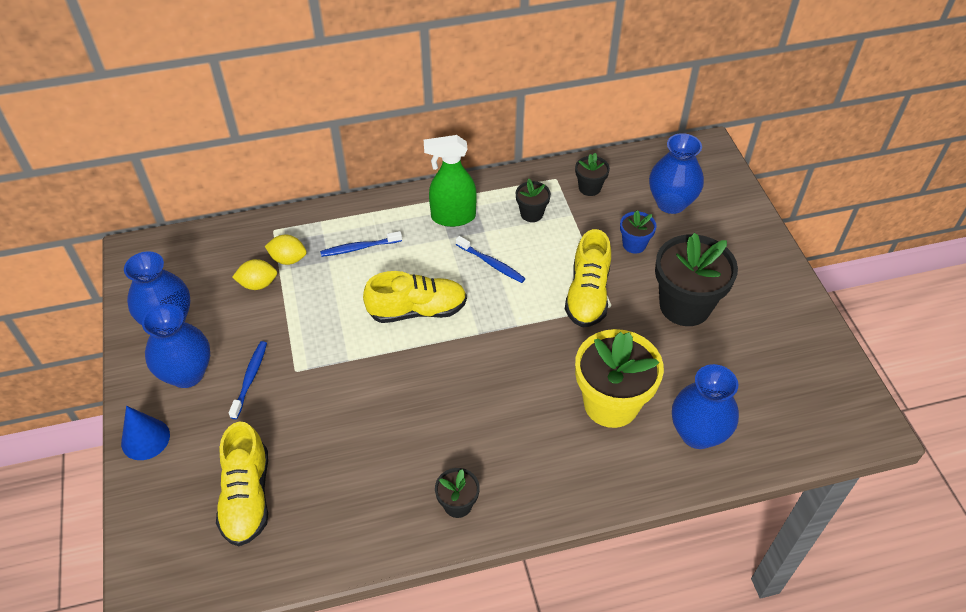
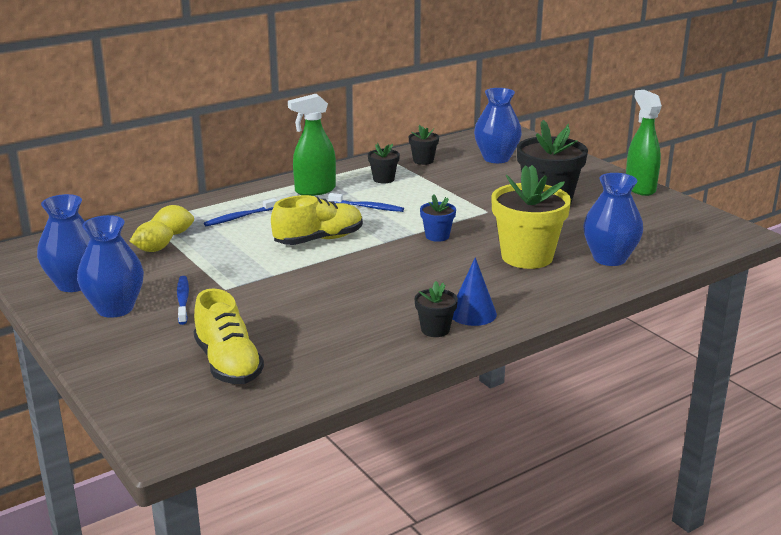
camera: 20 degrees left, 25 degrees down
blue cone [121,406,170,460] -> blue cone moved to [452,257,497,326]
yellow shoe [565,229,611,327] -> none
blue flower pot [620,210,656,253] -> blue flower pot moved to [420,194,456,242]
none -> green spray bottle [626,90,662,196]

